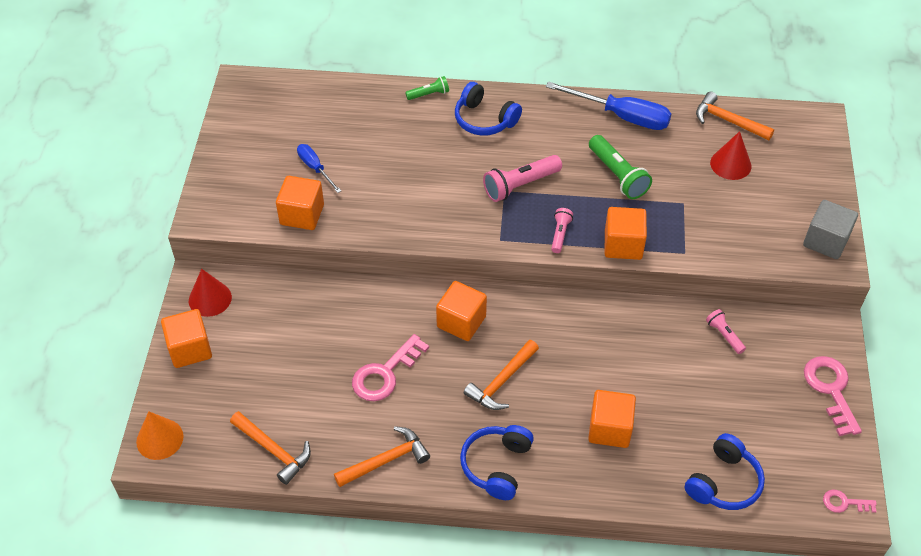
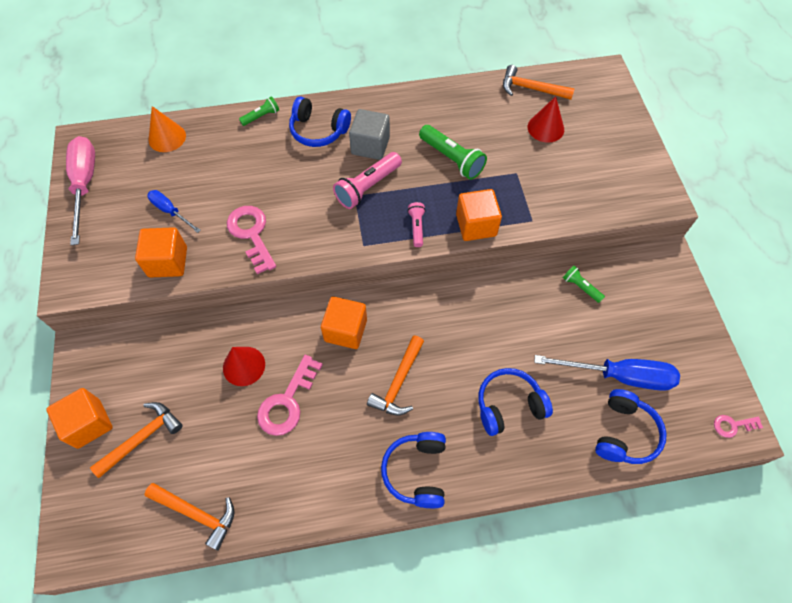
camera: 15 degrees left, 10 degrees up
orange cone [136,411,183,460] -> orange cone moved to [148,106,186,152]
red cone [189,269,232,317] -> red cone moved to [223,347,265,386]
orange hammer [334,426,430,487] -> orange hammer moved to [90,402,183,478]
blue screwdriver [546,81,671,130] -> blue screwdriver moved to [534,355,680,391]
orange cube [588,390,636,448] -> blue headphones [478,368,553,436]
pink flashlight [706,309,746,354] -> green flashlight [563,266,605,303]
grey cube [803,200,858,259] -> grey cube moved to [349,109,390,160]
pink key [804,356,862,436] -> pink key moved to [227,206,276,274]
none -> pink screwdriver [66,136,95,245]

